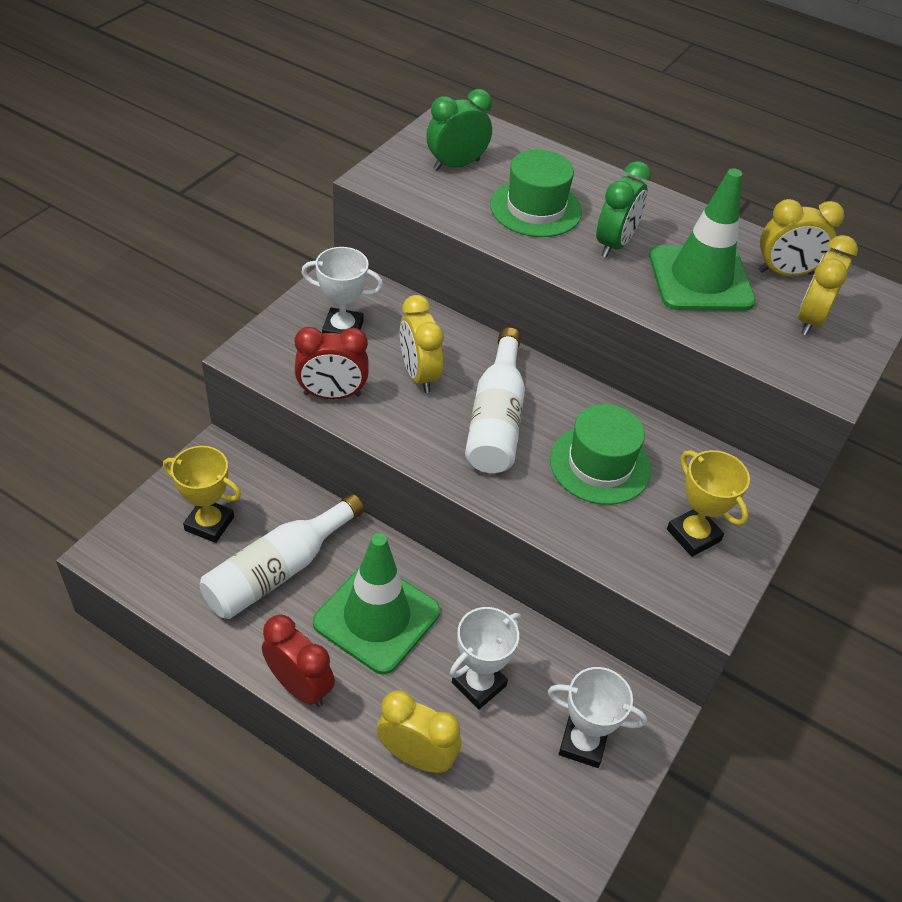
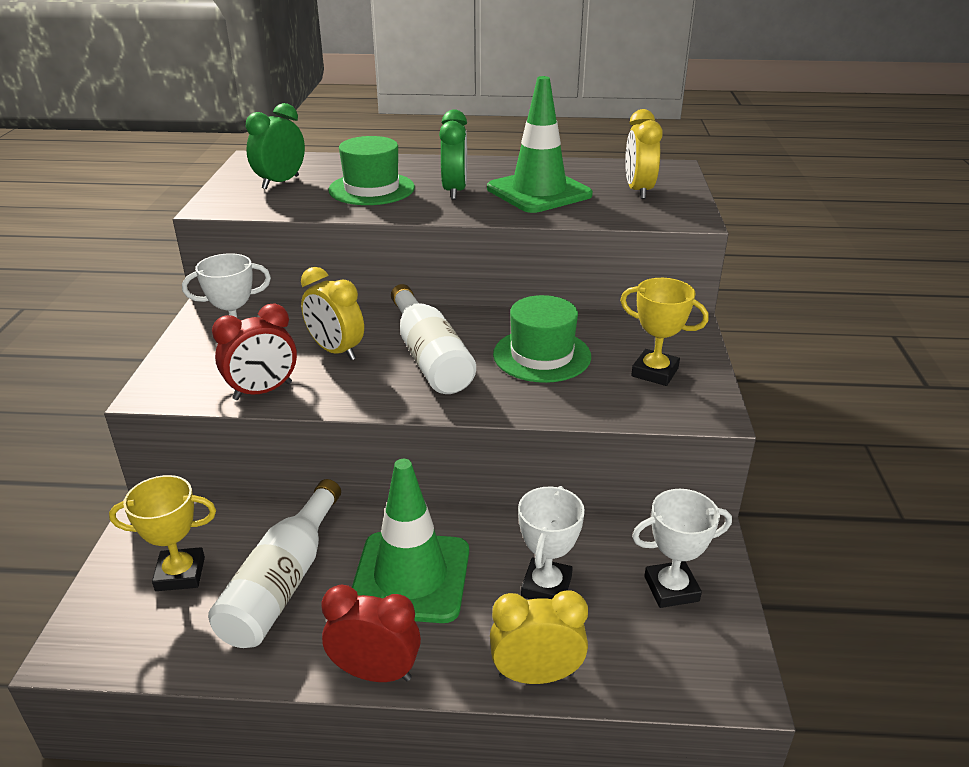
camera: 25 degrees left, 15 degrees down
yellow clock [759,199,844,276] -> none

